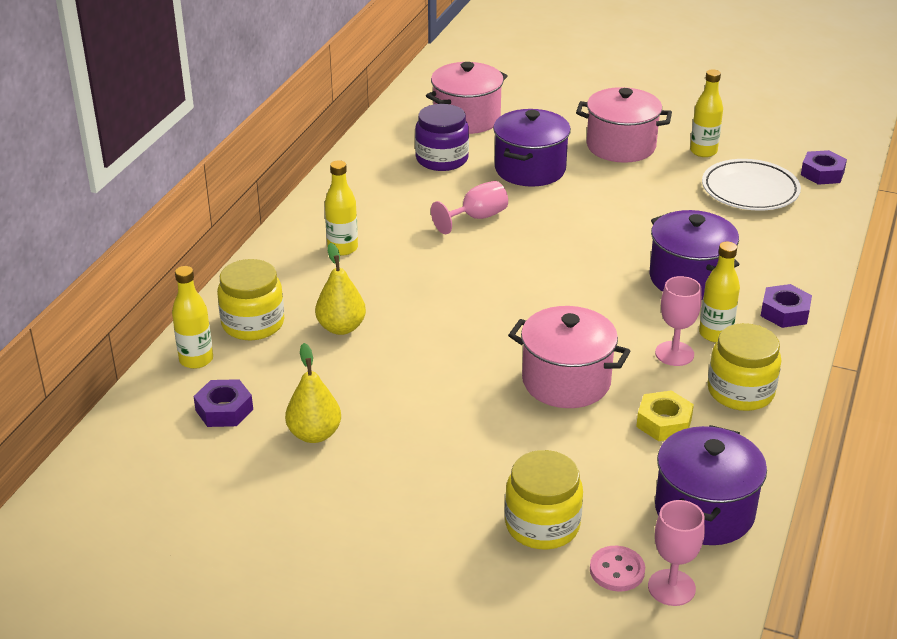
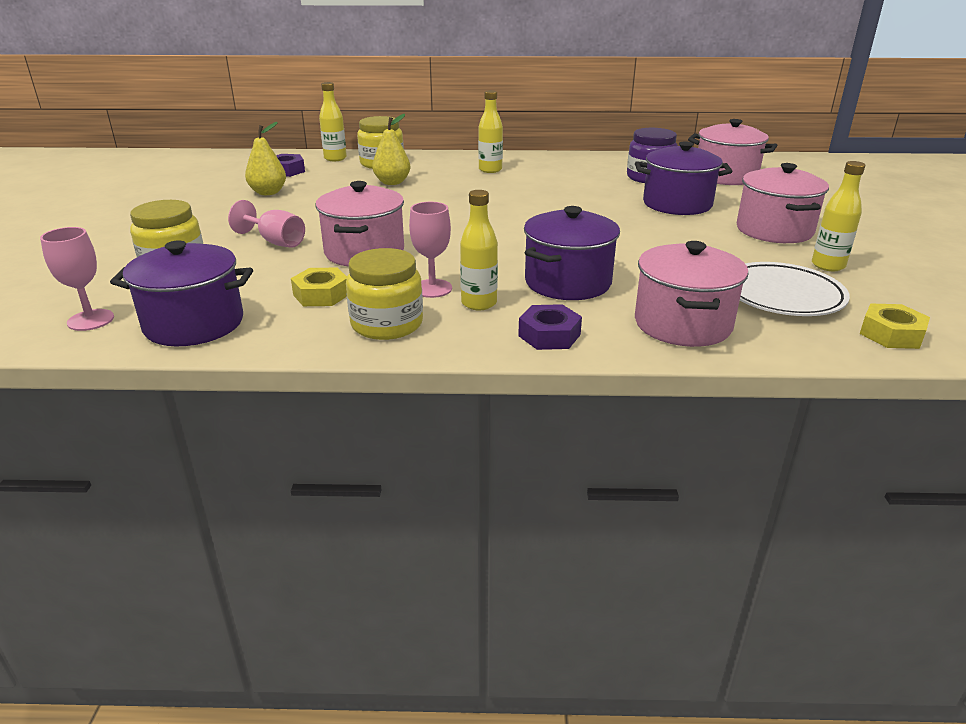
camera: 70 degrees right, 5 degrees down
pink goblet [431,181,508,234] -> pink goblet moved to [228,200,305,248]
pink button [590,546,645,591] -> none
purple nut [801,150,847,185] -> yellow nut [860,304,930,349]
none -> pink pot [635,241,749,347]

